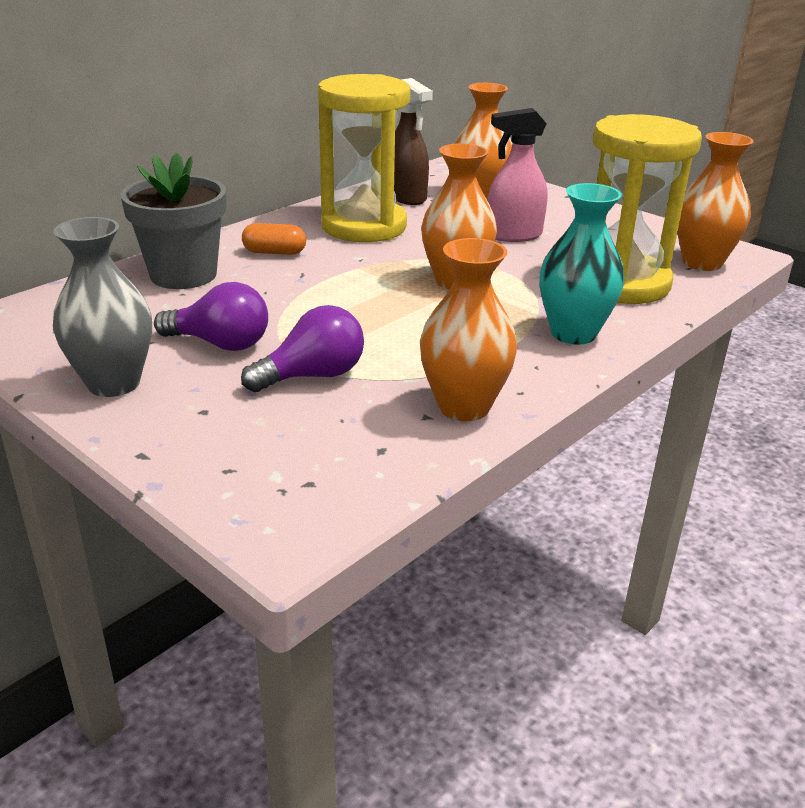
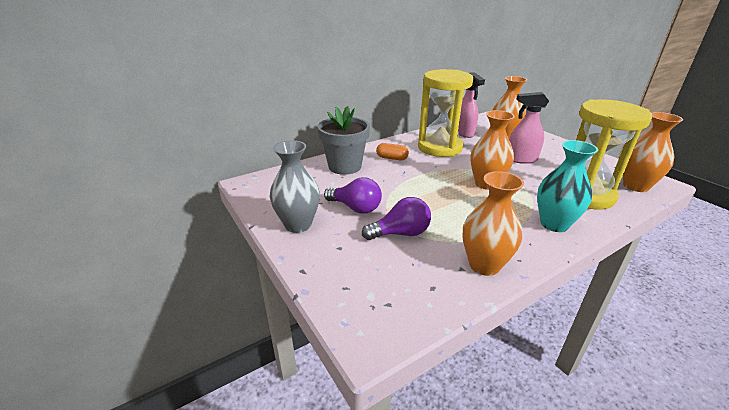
camera: 15 degrees right, 0 degrees up
brown spray bottle [394,78,433,205] -> pink spray bottle [458,72,485,138]

